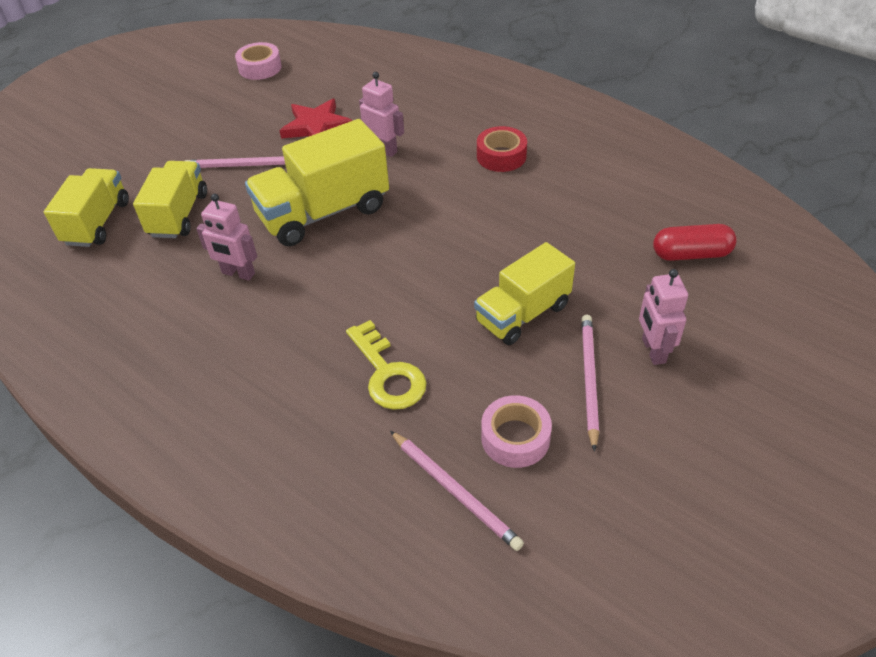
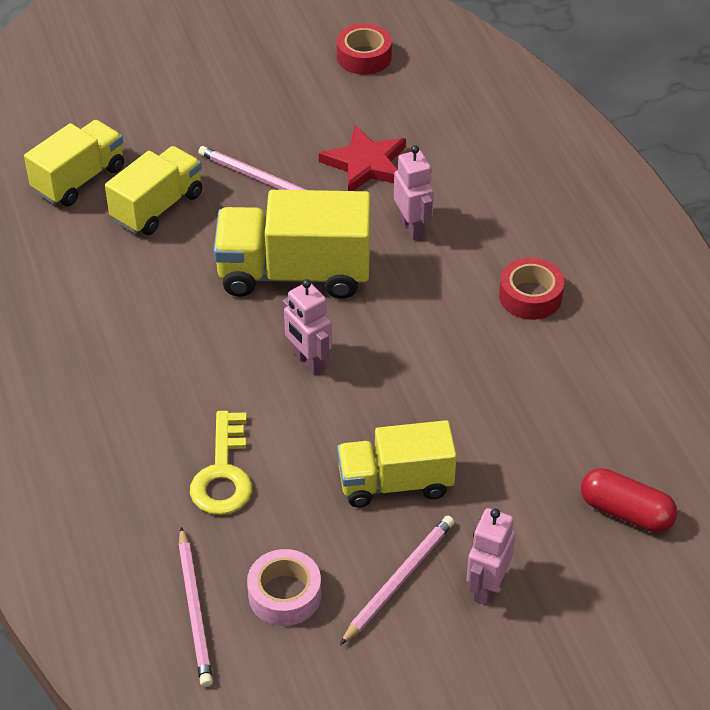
camera: 30 degrees right, 0 degrees up
pink robot [196,194,257,281] -> pink robot moved to [283,279,332,375]
pink tape [235,42,282,80] -> red tape [337,24,392,75]

